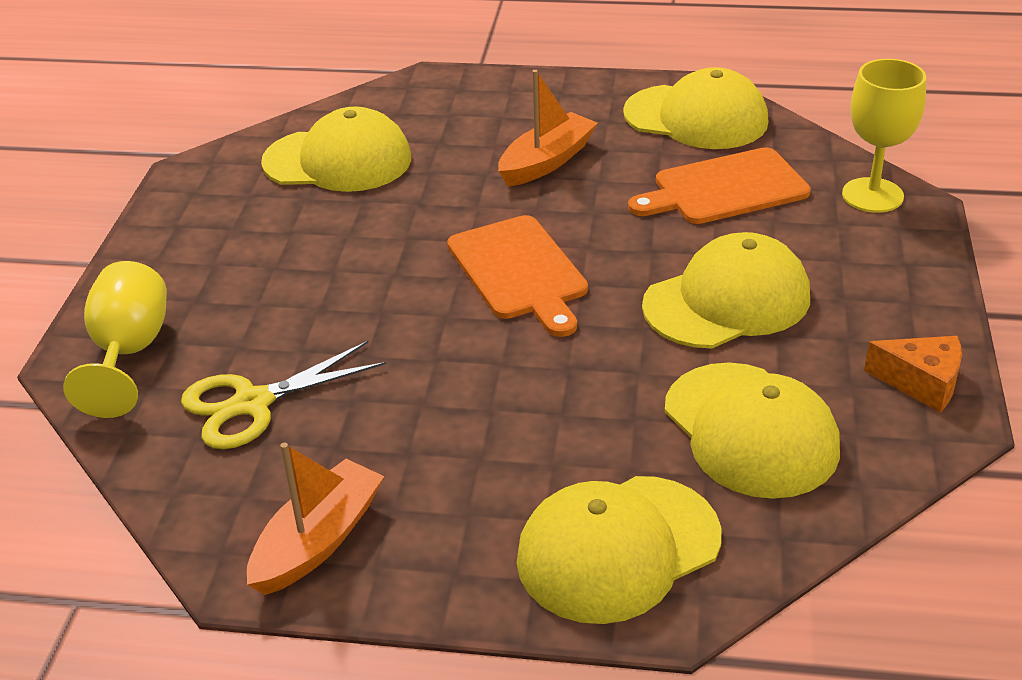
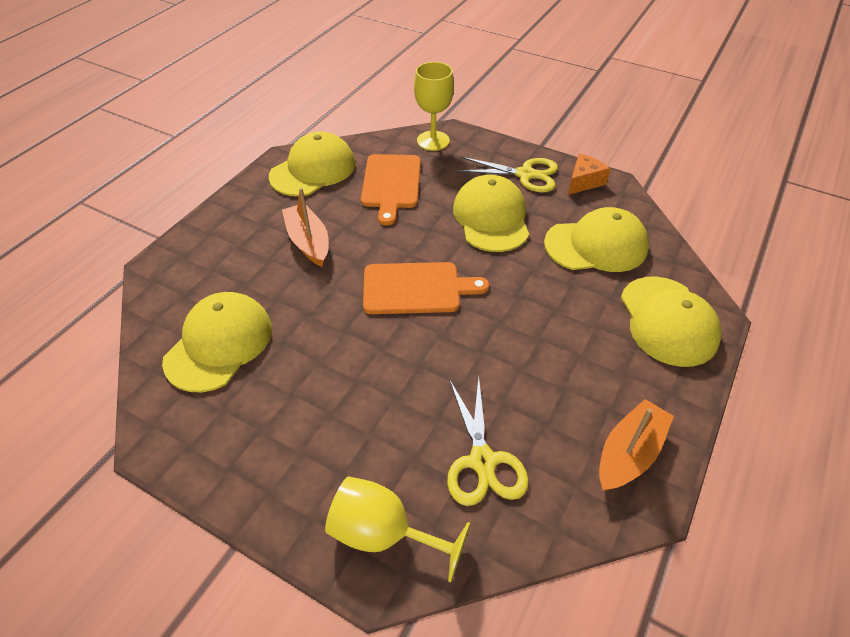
camera: 70 degrees left, 10 degrees up
orange boat [247,442,384,595] -> orange boat turned 75 degrees clockwise [599,399,674,491]
none -> yellow scissors [457,157,558,192]

